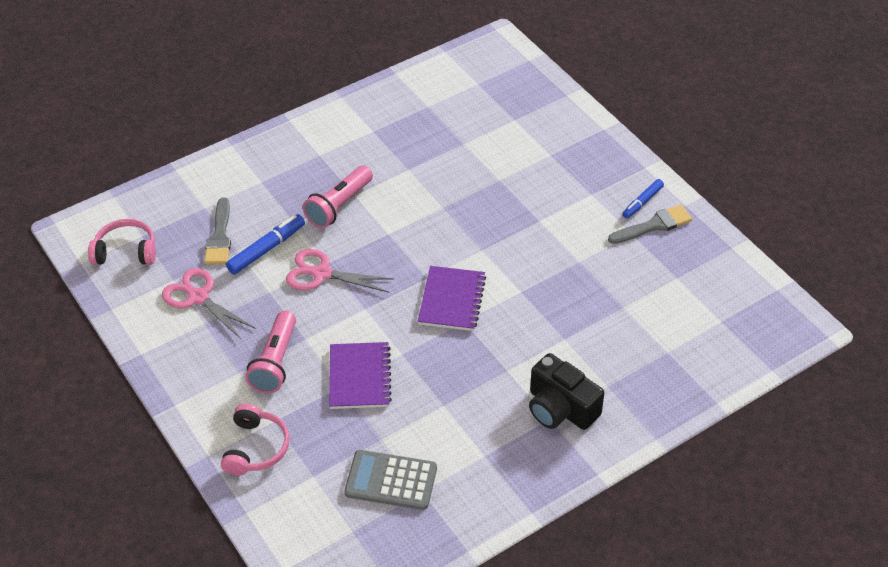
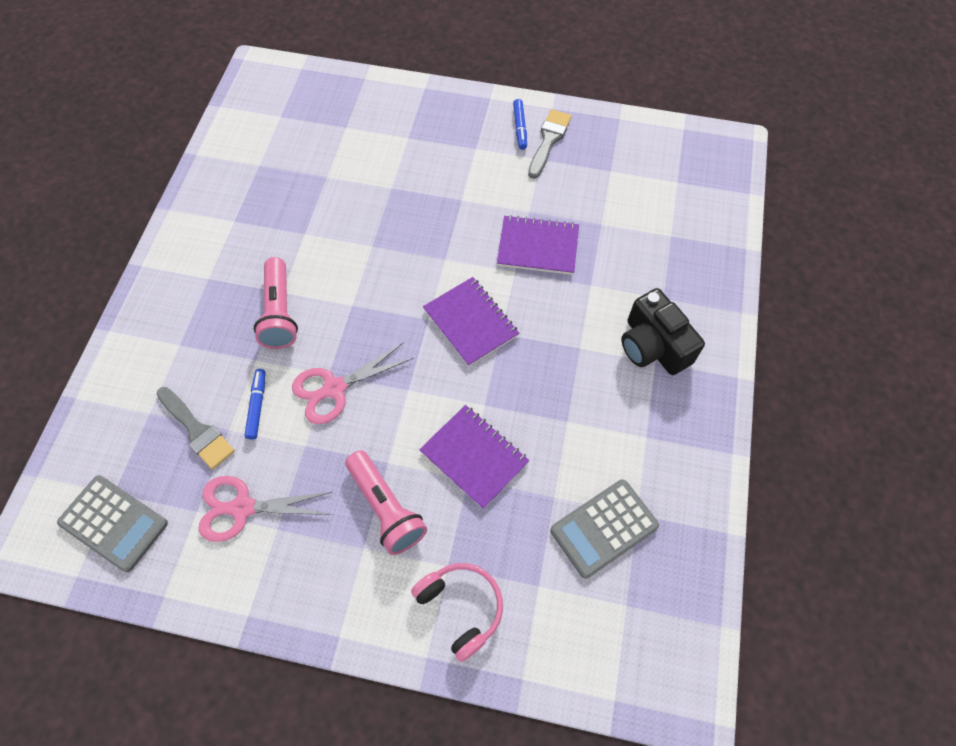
camera: 45 degrees left, 15 degrees up
pink headphones [88,219,156,265] -> grey calculator [57,475,168,572]
blue marker [226,214,305,275] -> blue marker [244,369,266,439], size x0.66
black camera [529,353,604,430] -> black camera turned 60 degrees clockwise [621,288,705,375]
none -> purple notebook [497,215,579,275]

